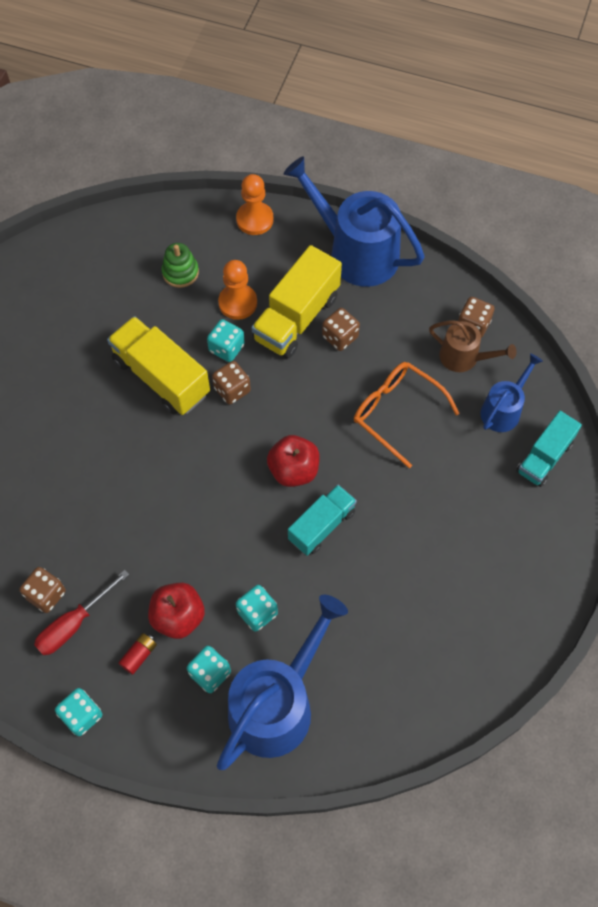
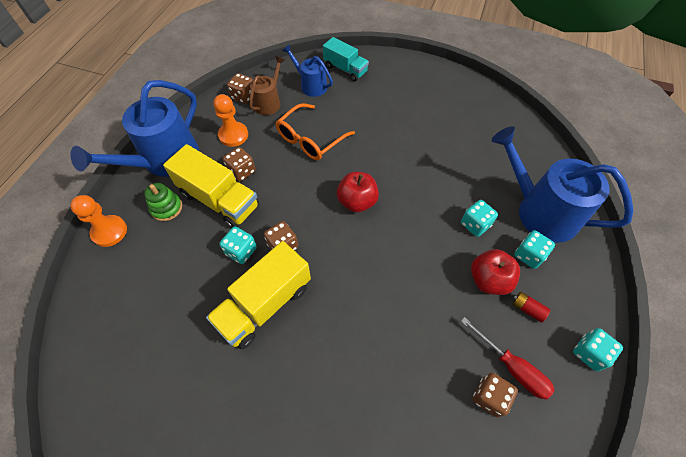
camera: 90 degrees left, 5 degrees down
green stacking toy [162,243,199,288] -> green stacking toy moved to [144,183,182,221]
orange pawn [218,260,257,320] -> orange pawn moved to [213,94,248,147]
turquoise truck [288,485,357,556] -> none

